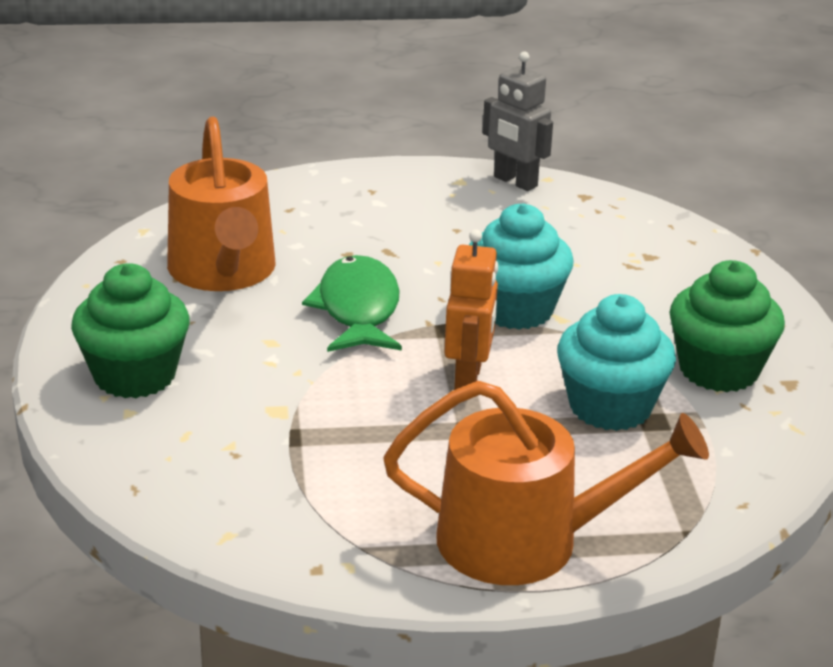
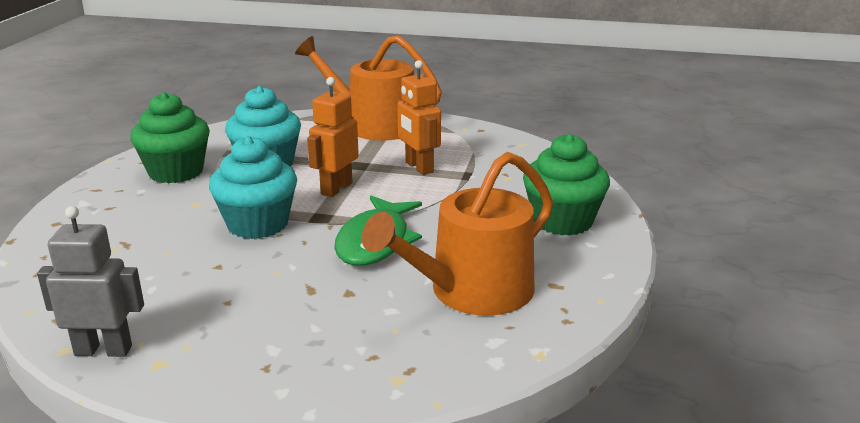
camera: 160 degrees left, 5 degrees down
orange watering can [167,117,276,291] -> orange watering can turned 135 degrees counterclockwise [362,152,553,316]
grey robot [483,52,553,191] -> grey robot turned 60 degrees counterclockwise [37,206,144,357]
none -> orange robot [397,60,441,175]

